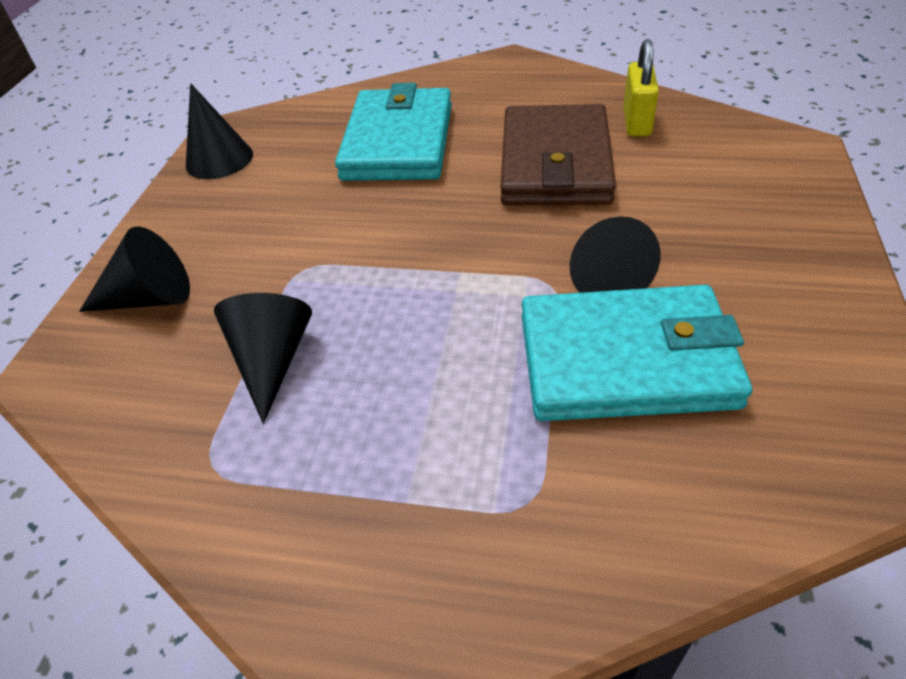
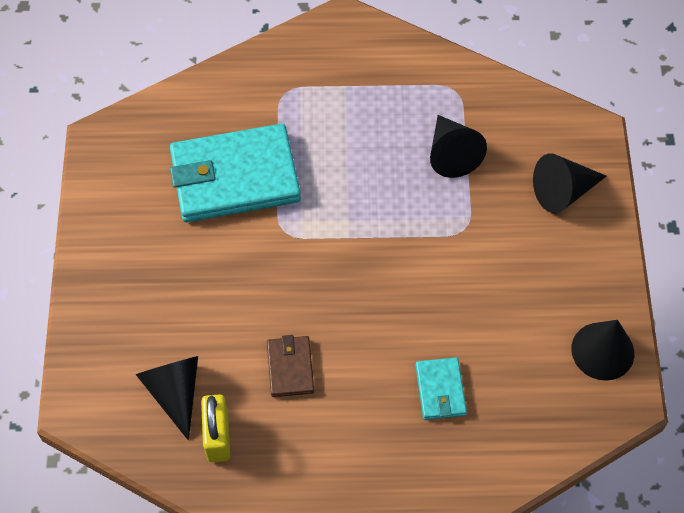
camera: 165 degrees right, 15 degrees up
turquoise wallet [335,83,452,181] -> turquoise wallet [415,357,467,420], size x0.47
brown wallet [500,104,616,205] -> brown wallet [267,335,314,397], size x0.47
black cone [570,216,661,293] -> black cone moved to [135,356,198,440]

